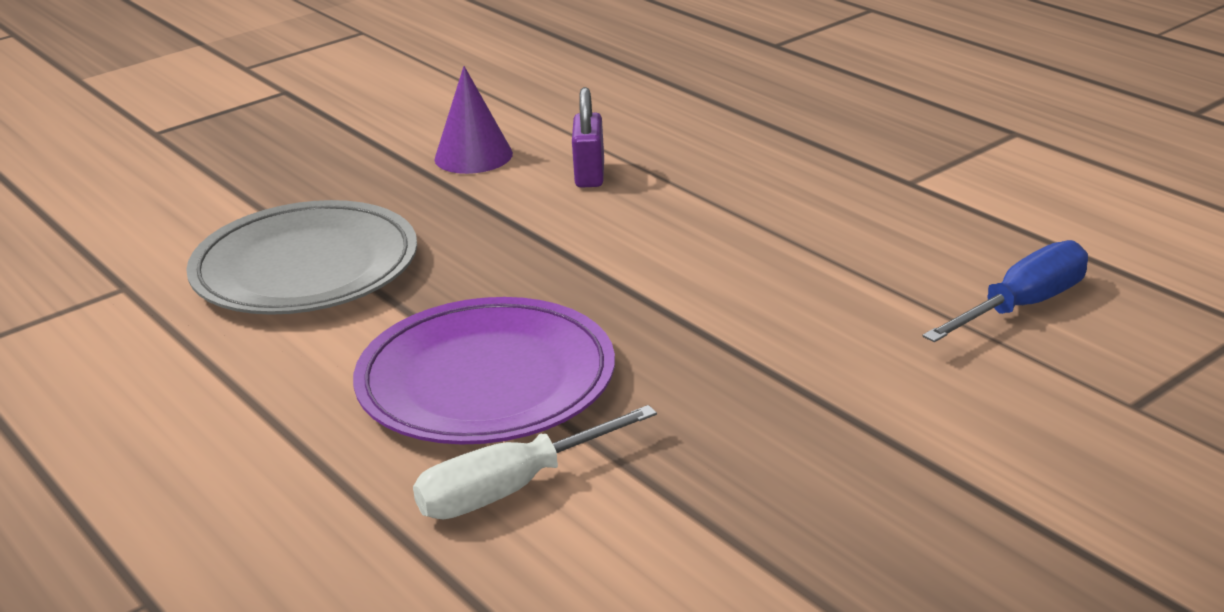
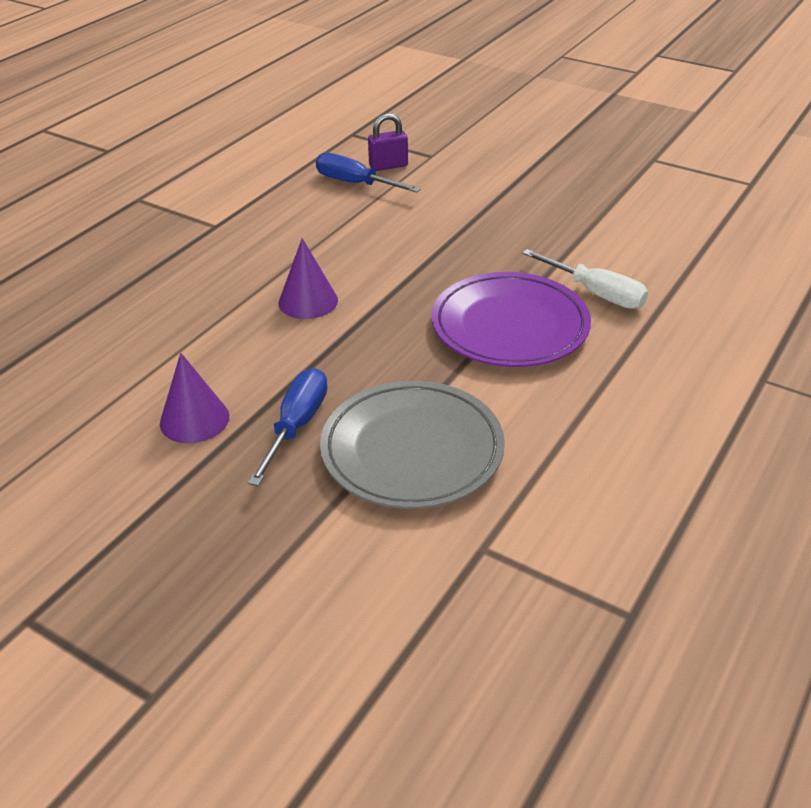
camera: 110 degrees left, 10 degrees up
purple padlock [572,87,604,188] -> purple padlock moved to [368,113,408,171]
none -> blue screwdriver [248,368,328,486]
none -> purple cone [278,238,338,319]

